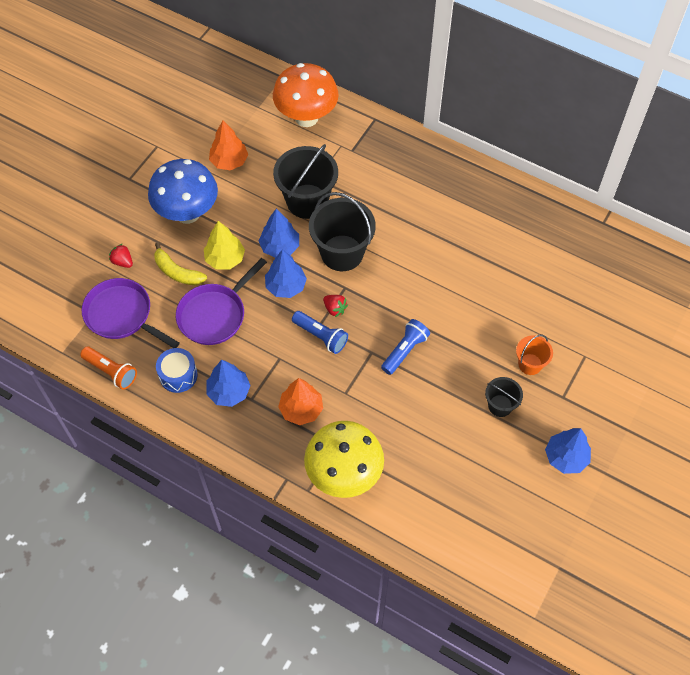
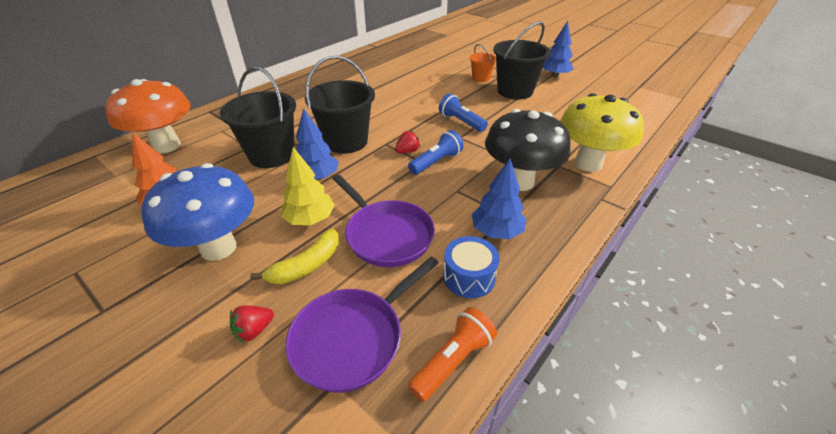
camera: 80 degrees left, 20 degrees down
blue tree [265,249,307,298] -> none
orange tree [278,378,323,425] -> black mushroom [485,109,570,191]
black bucket [485,377,523,417] -> black bucket [493,21,551,99], size x1.89

